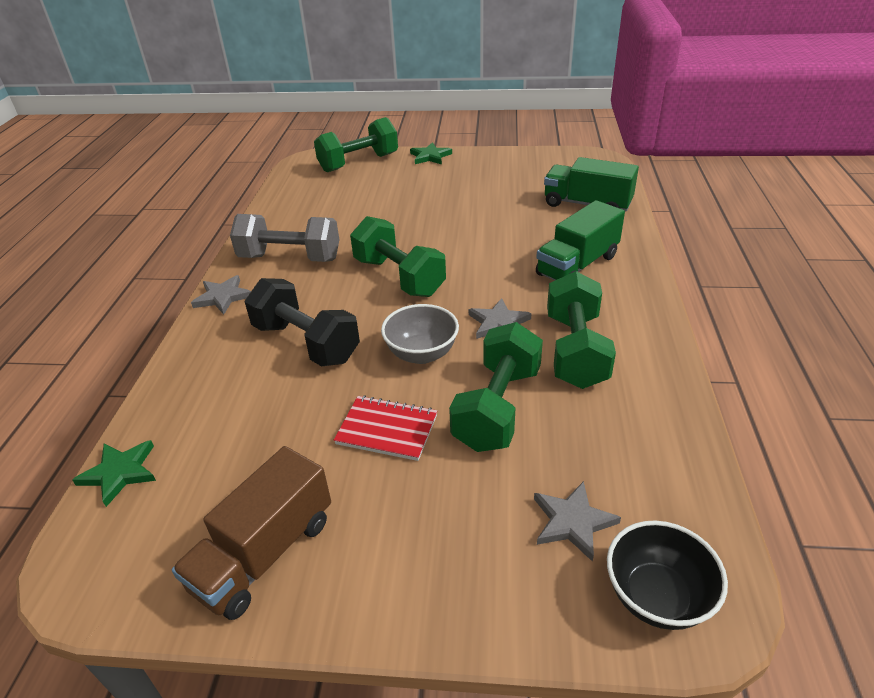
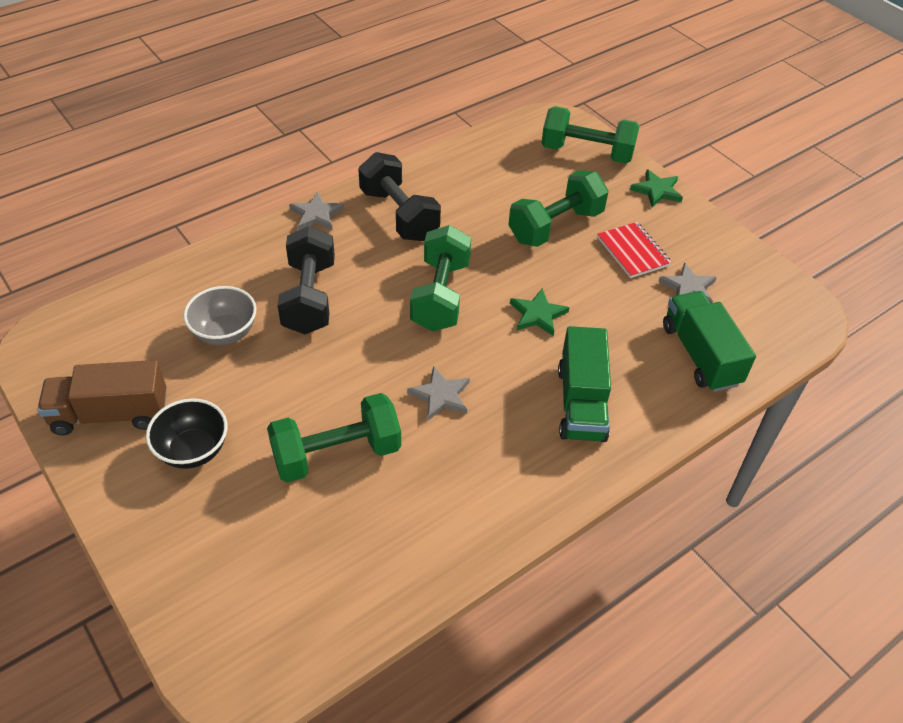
camera: 45 degrees right, 10 degrees up
green star [72,440,156,507] -> green star moved to [510,288,569,336]
grey dumbbell [230,214,339,262] -> black dumbbell [358,152,441,241]
red notebook [334,395,437,461] -> red notebook moved to [597,222,672,278]
grey bowl [381,304,459,364] -> grey bowl moved to [184,286,256,345]
grey star [534,481,621,562] -> grey star moved to [658,262,717,303]
green truck [536,200,625,280] -> green truck turned 90 degrees counterclockwise [558,326,611,442]
green dumbbell [547,271,616,389] -> green dumbbell moved to [508,170,609,247]
black bowl [607,521,728,630] -> black bowl moved to [146,398,227,469]

